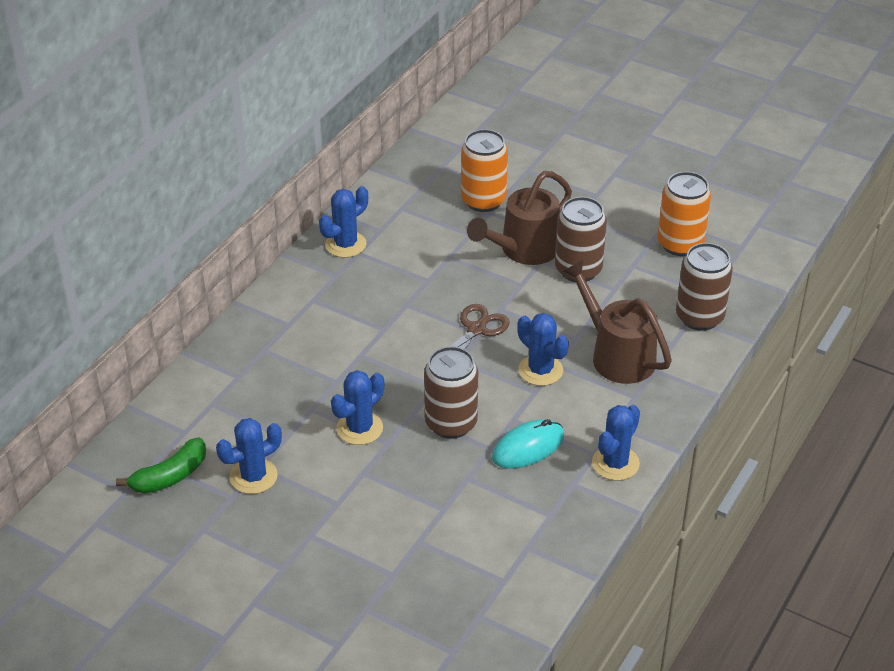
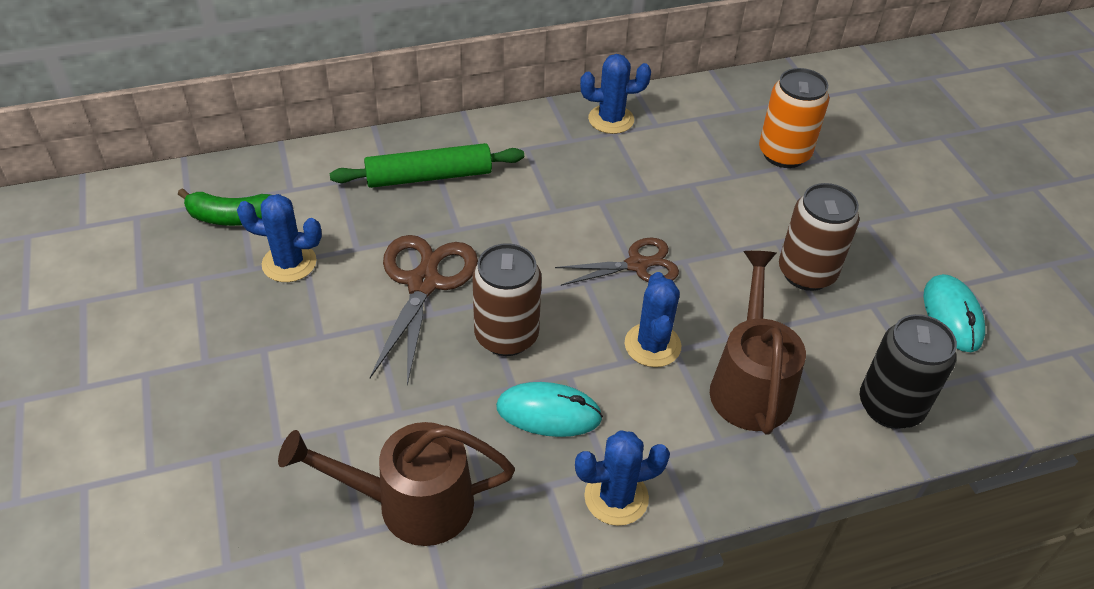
camera: 40 degrees right, 5 degrees up
blue cactus [331,370,384,445] -> brown scissors [370,235,478,386]
brown watering can [467,171,572,265] -> brown watering can moved to [278,422,515,546]
orange can [658,171,711,256] -> turquoise mouse [923,274,985,352]
brown can [676,243,733,331] -> black can [860,314,957,429]
none -> green rolling pin [330,143,524,188]

